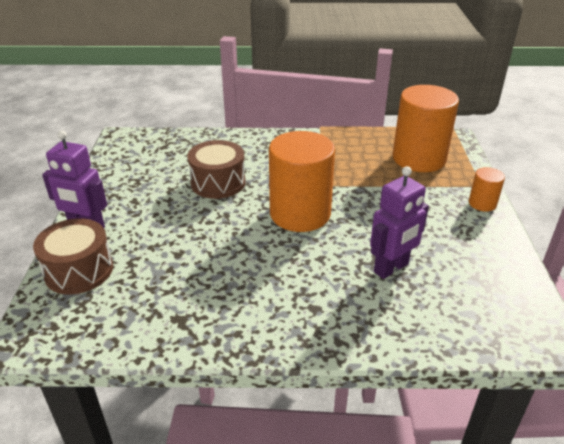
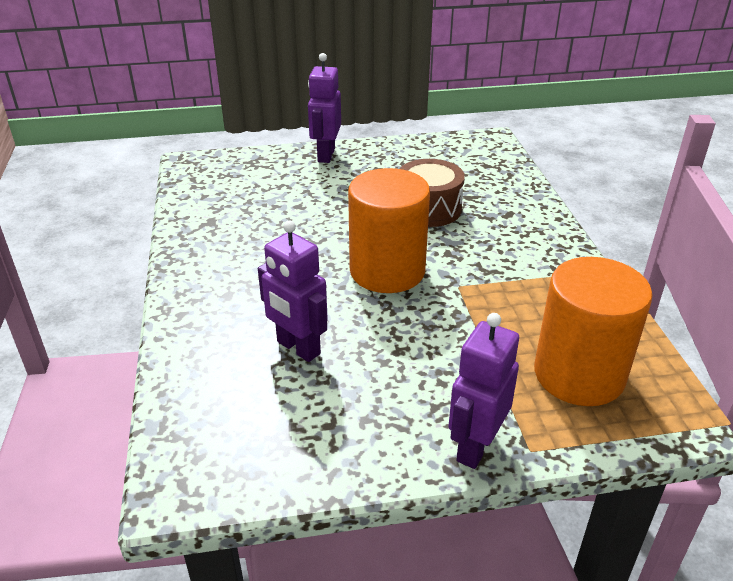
camera: 80 degrees right, 0 degrees up
brown drum [33,218,113,295] -> none
orange cylinder [469,167,505,212] -> purple robot [448,313,519,469]

